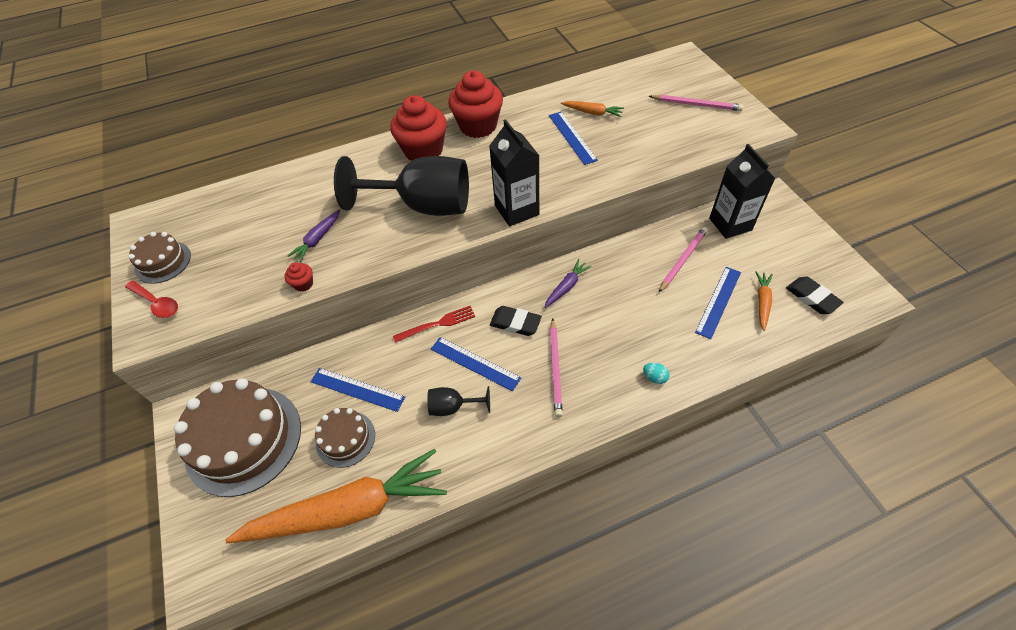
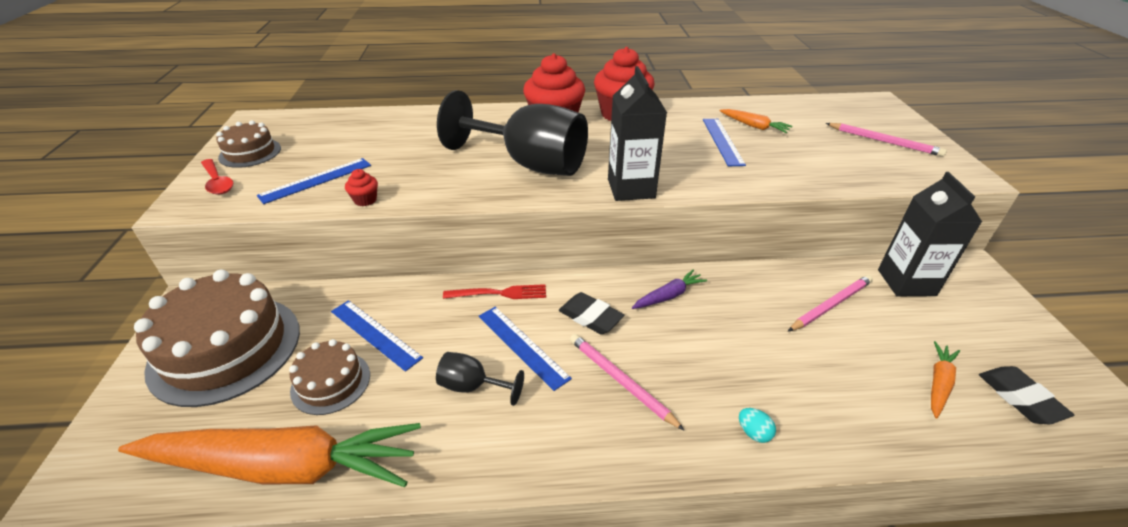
camera: 15 degrees right, 15 degrees down
purple carrot [287,210,340,262] -> none
pink pencil [550,318,563,417] -> pink pencil turned 120 degrees clockwise [570,334,685,431]
blue ruler [695,267,741,339] -> blue ruler moved to [257,158,371,204]

